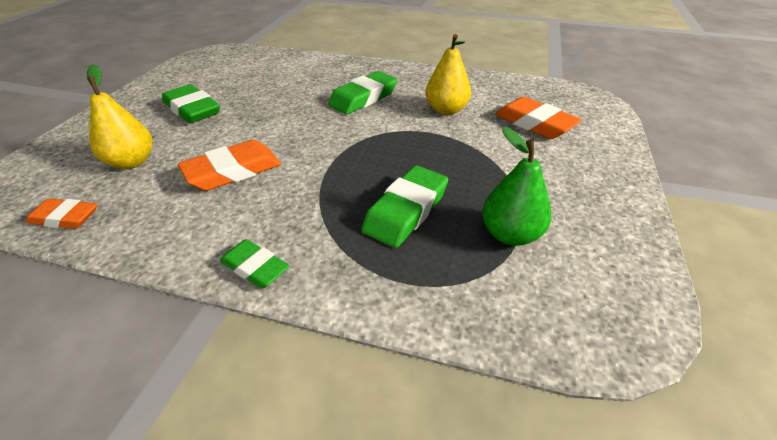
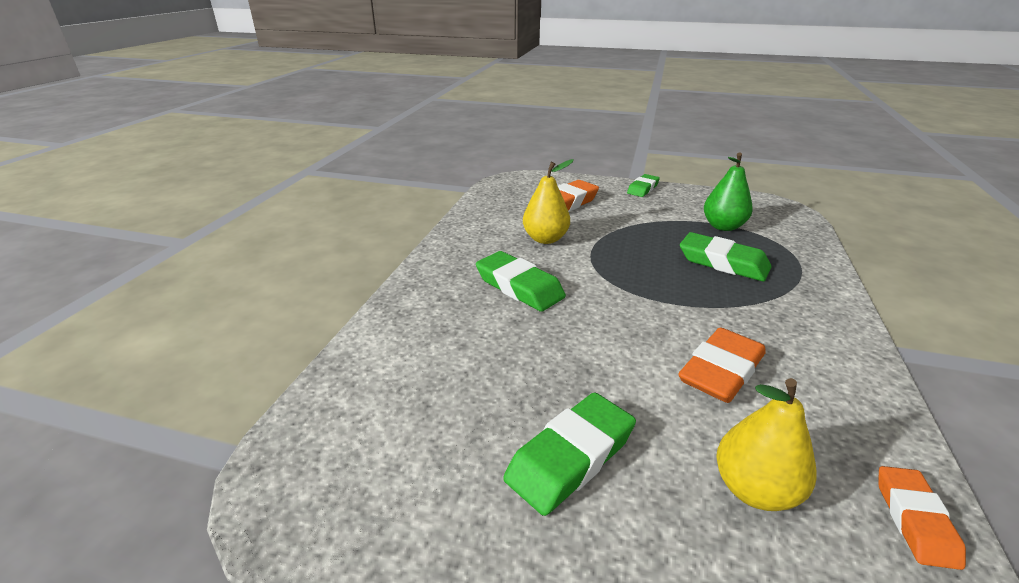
camera: 90 degrees left, 10 degrees down
orange eraser [178,140,281,191] -> orange eraser turned 75 degrees clockwise [678,328,765,403]
green eraser [220,239,289,289] -> green eraser moved to [627,174,660,197]

